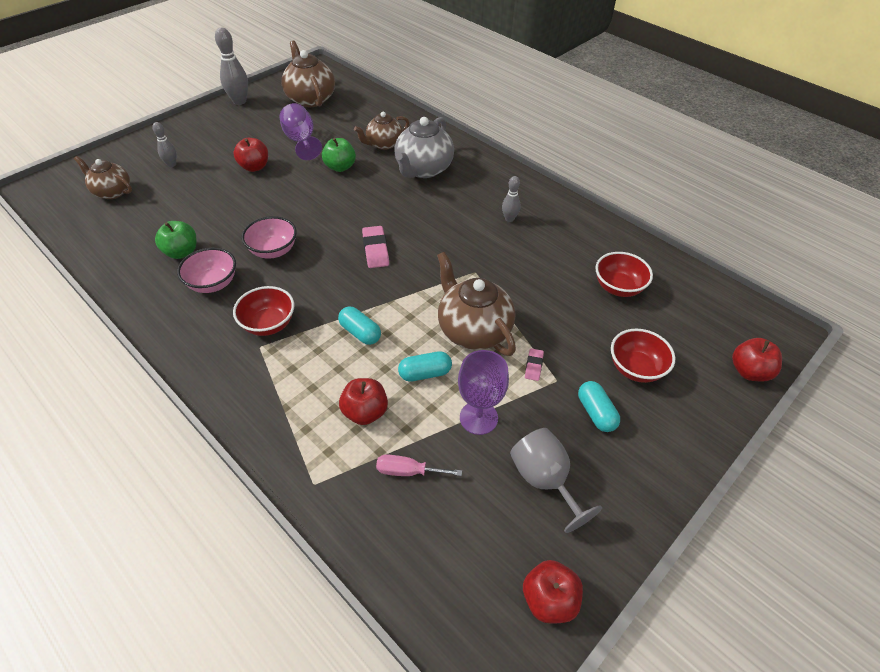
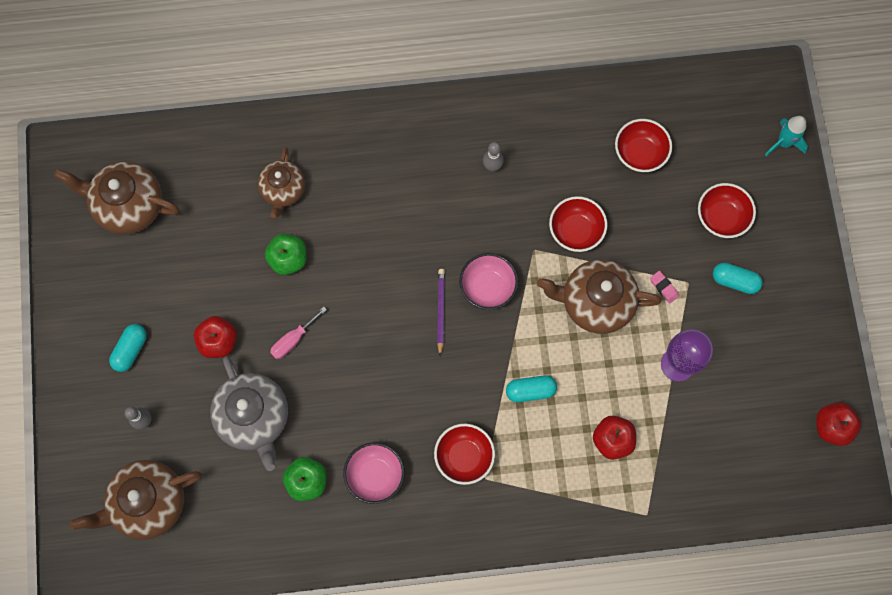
camera: 50 degrees left, 25 degrees up
brown teapot [74,156,132,199] -> brown teapot [70,460,201,540], size x1.54
grey bowling pin [215,28,248,105] -> none
pink bowl [242,216,297,258] -> pink bowl moved to [459,253,518,310]
purple goblet [279,103,322,160] -> none
pink eraser [362,226,389,268] -> purple pencil [437,269,445,356]
pink screwdriver [376,454,462,476] -> pink screwdriver moved to [270,307,327,359]
grey teapot [394,117,454,178] -> grey teapot moved to [210,356,288,471]
turquoise capsule [398,351,452,382] -> turquoise capsule moved to [109,324,147,372]
grey goblet [510,428,602,533] -> none
red apple [732,338,782,382] -> turquoise rocket [765,116,808,156]
none -> red bowl [549,196,607,252]

